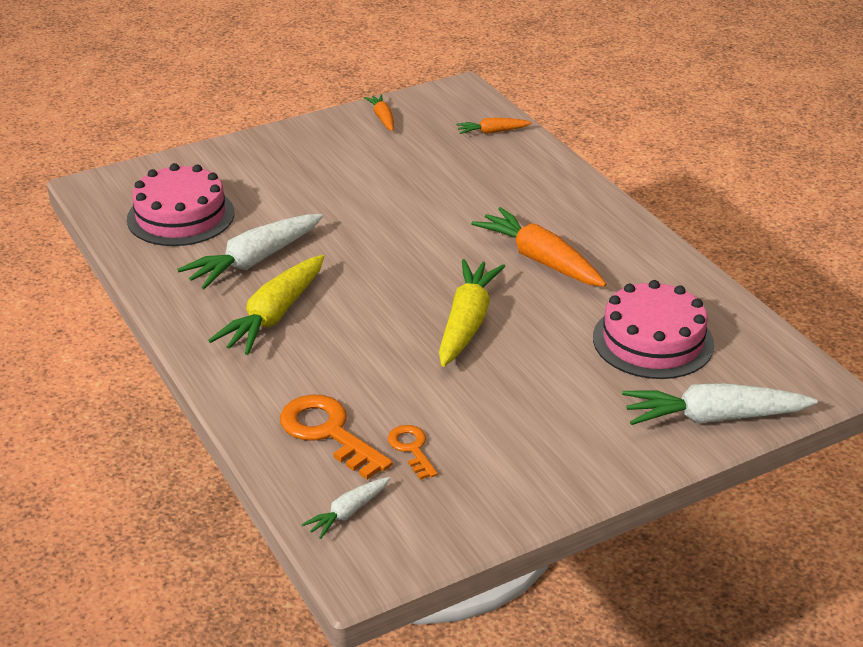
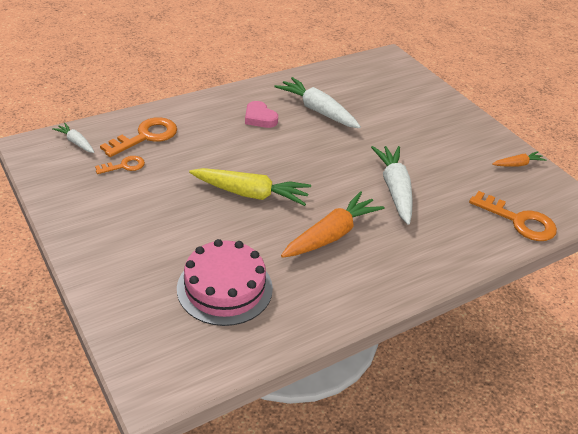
camera: 85 degrees right, 5 degrees up
pink cake [127,163,234,246] -> none
yellow carrot [208,255,324,355] -> pink heart [245,101,278,128]
orange carrot [456,118,532,134] -> orange key [469,191,557,241]
white carrot [622,383,818,425] -> white carrot moved to [371,146,413,225]

